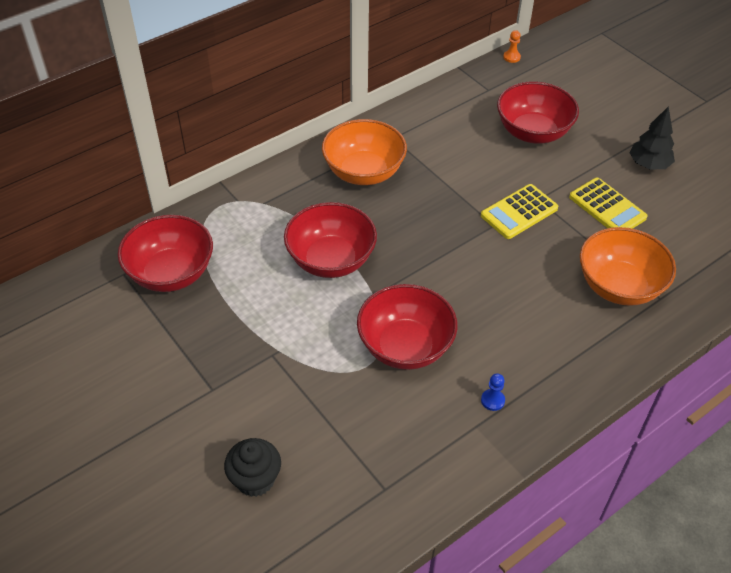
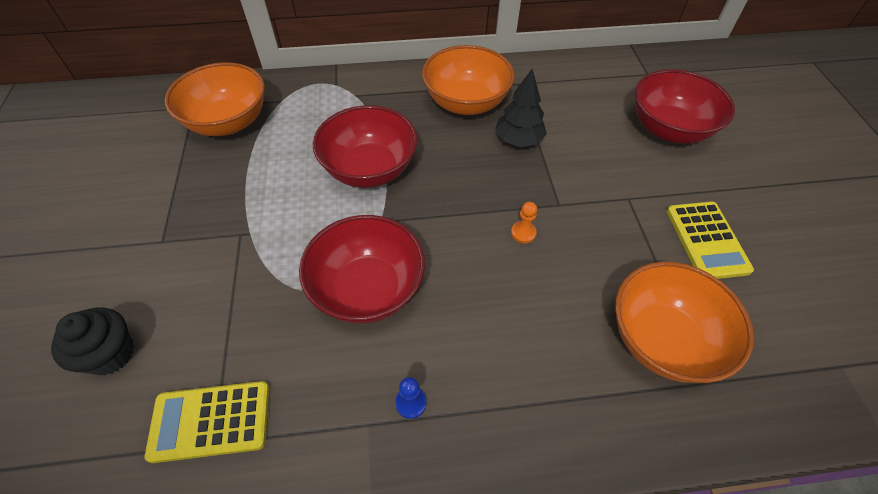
camera: 30 degrees right, 5 degrees up
red bowl [118,215,213,292] -> orange bowl [165,62,265,136]
yellow calculator [481,184,558,239] -> yellow calculator moved to [145,381,269,463]
orange pawn [503,30,521,63] -> orange pawn moved to [511,202,537,243]
black tree [629,106,675,170] -> black tree moved to [495,69,547,147]

